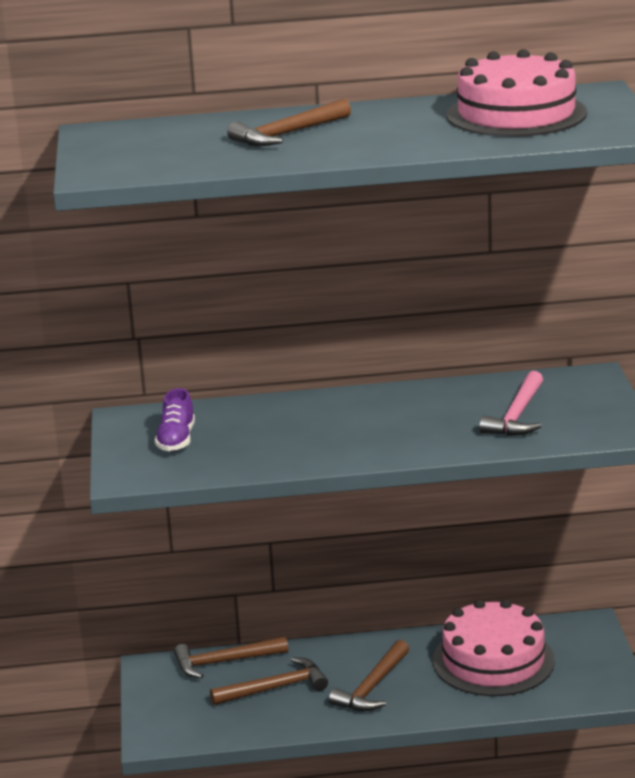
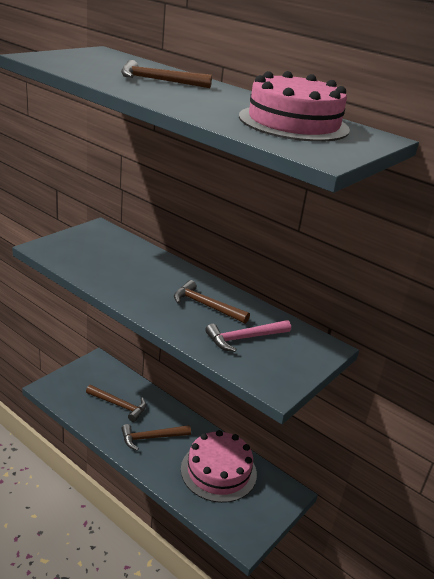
camera: 40 degrees right, 5 degrees up
purple shoe [155,388,195,451] -> none
brown hammer [174,636,288,679] -> brown hammer moved to [174,280,250,324]

